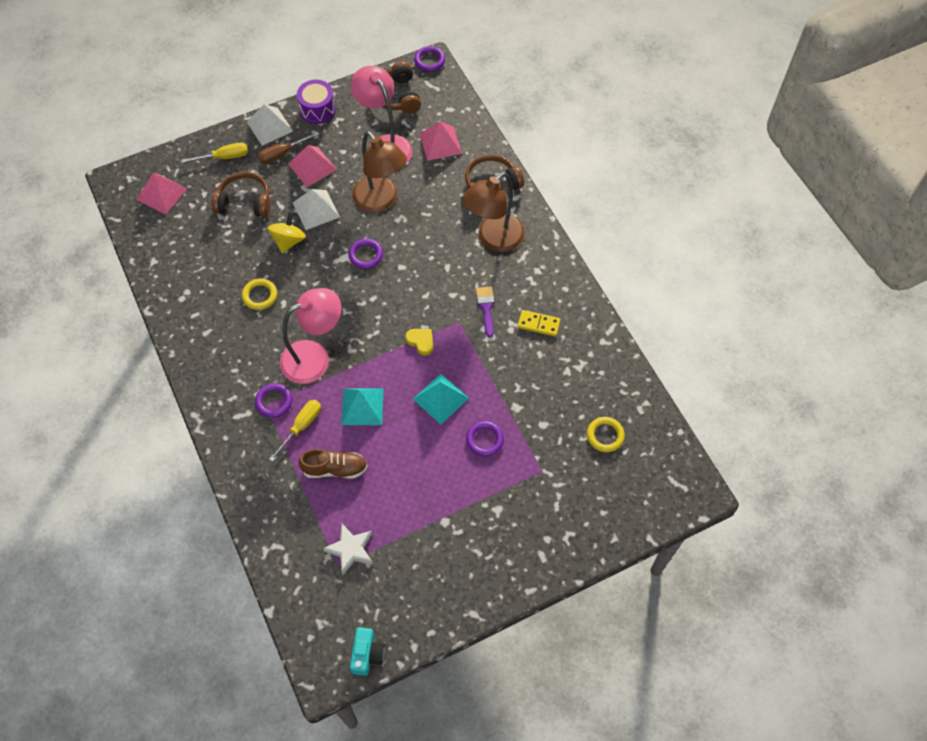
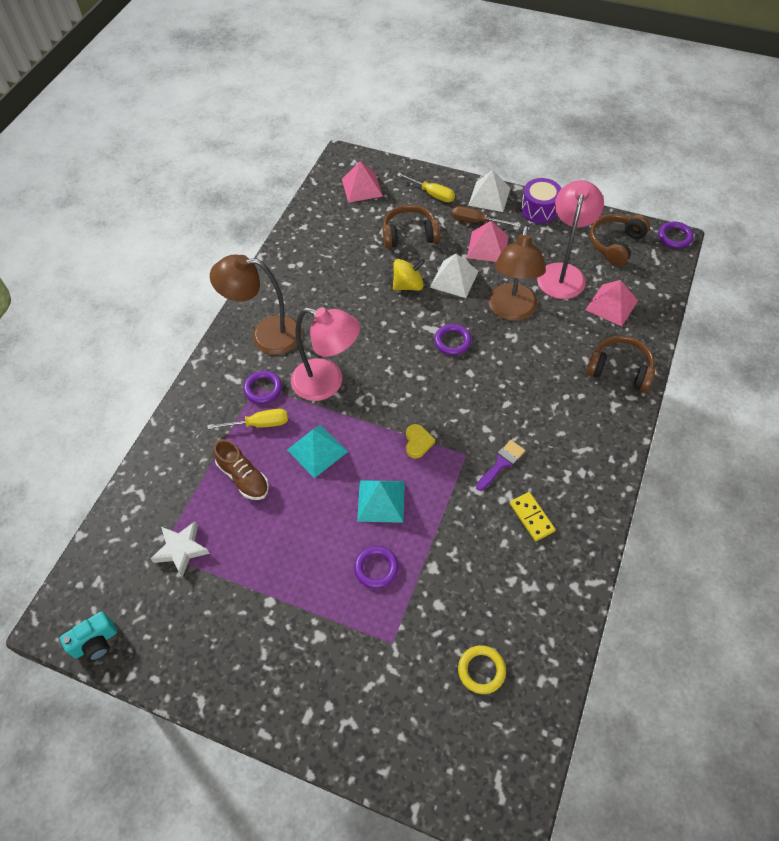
camera: 50 degrees right, 5 degrees down
brown headphones [211,172,270,217] -> brown headphones turned 60 degrees counterclockwise [383,204,440,248]
yellow ring [242,278,277,310] -> none
brown lamp [463,172,525,252] -> brown lamp moved to [210,255,302,355]

